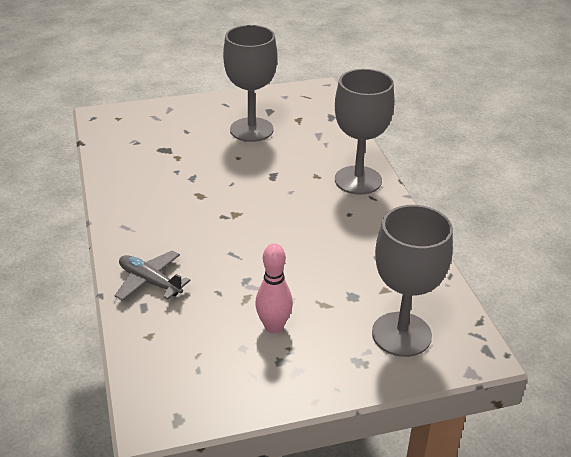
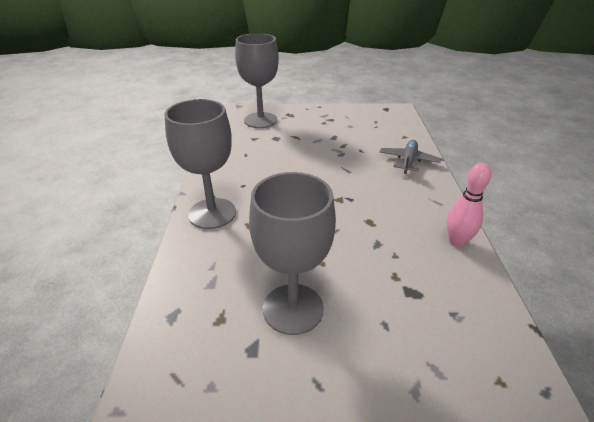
camera: 165 degrees left, 0 degrees up
grey plane [114,250,190,301] -> grey plane turned 120 degrees counterclockwise [380,140,441,174]
pink bowling pin [255,243,293,333] -> pink bowling pin moved to [447,163,491,248]

